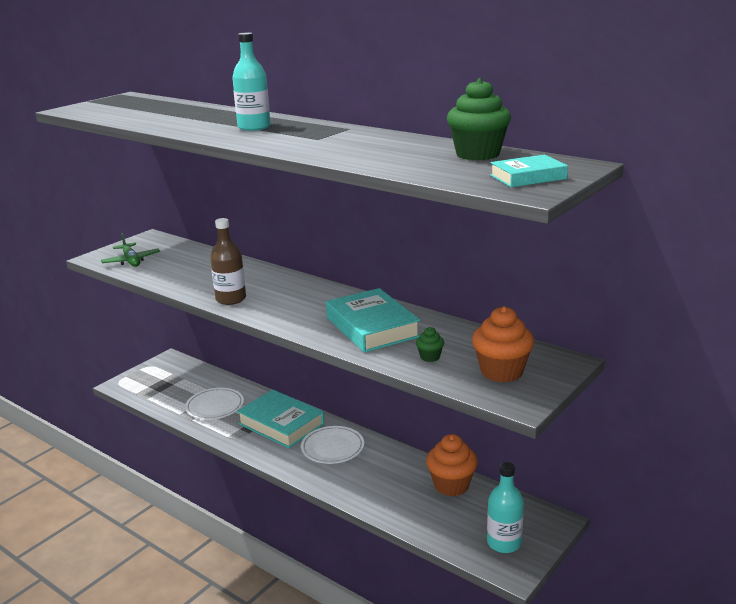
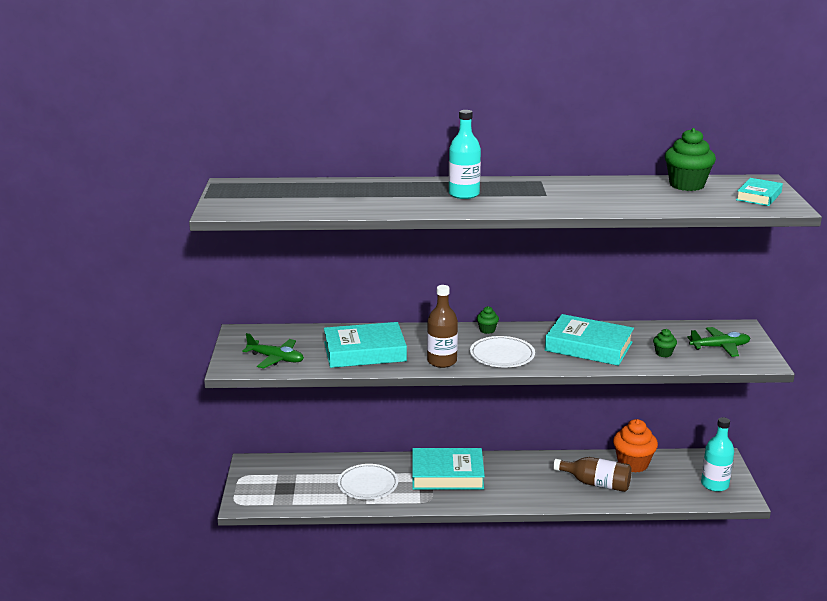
camera: 40 degrees left, 0 degrees up
white plate [301,426,364,464] -> white plate moved to [470,336,535,367]
orange cupcake [472,306,534,382] -> green plane [687,327,751,357]
none -> turquoise book [324,322,407,368]
none -> green cupcake [477,306,499,334]
none -> brown bottle [553,457,632,492]

